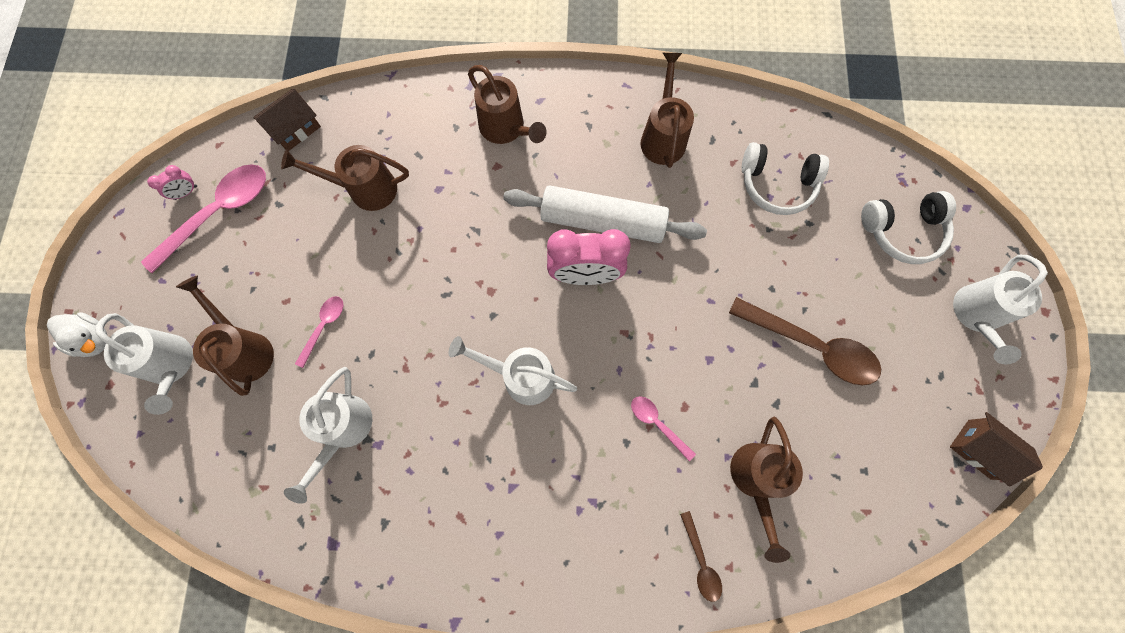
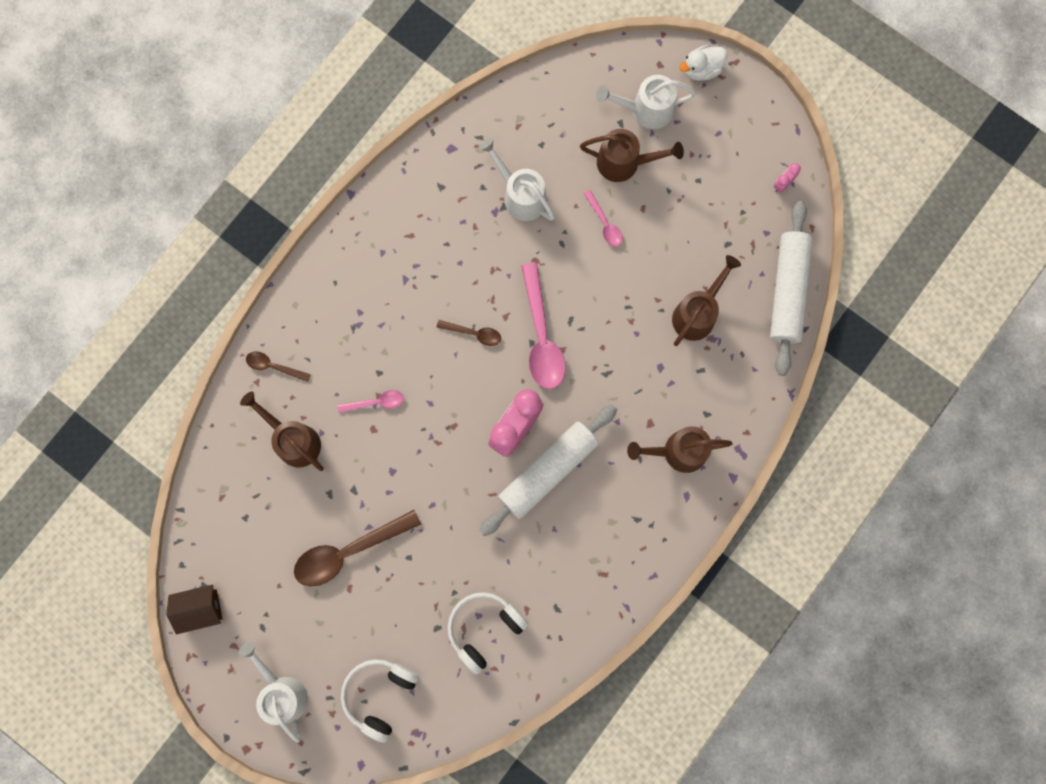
camera: 125 degrees right, 5 degrees up
pink spoon [141,164,266,273] -> pink spoon moved to [521,263,566,389]
pink clock [147,165,197,200] -> pink clock turned 45 degrees clockwise [774,163,801,193]
brown house [253,89,321,151] -> white rolling pin [770,201,813,376]
white watering can [448,336,577,405] -> brown spoon [437,320,501,346]
brown watering can [641,53,694,168] -> none

